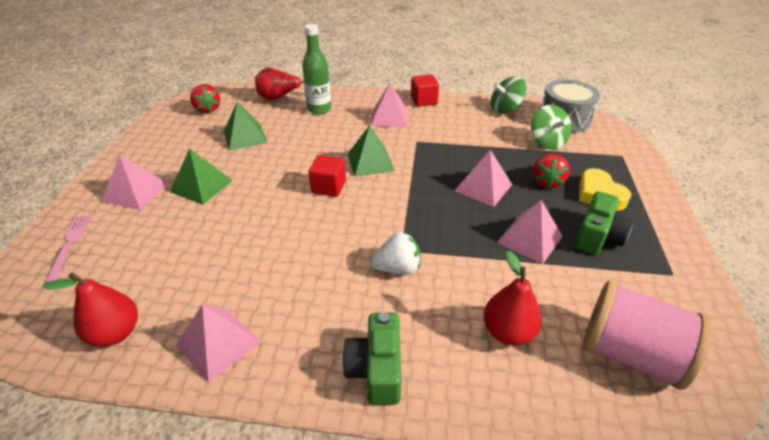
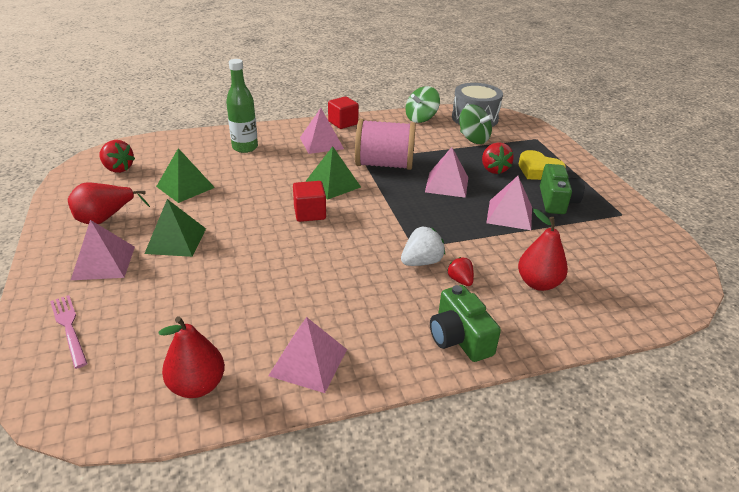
camera: 25 degrees left, 5 degrees down
red pear [255,68,304,100] -> red pear moved to [68,182,150,224]
pink spool [583,281,712,390] -> pink spool moved to [355,119,416,170]
none -> red strawberry [448,257,474,286]

